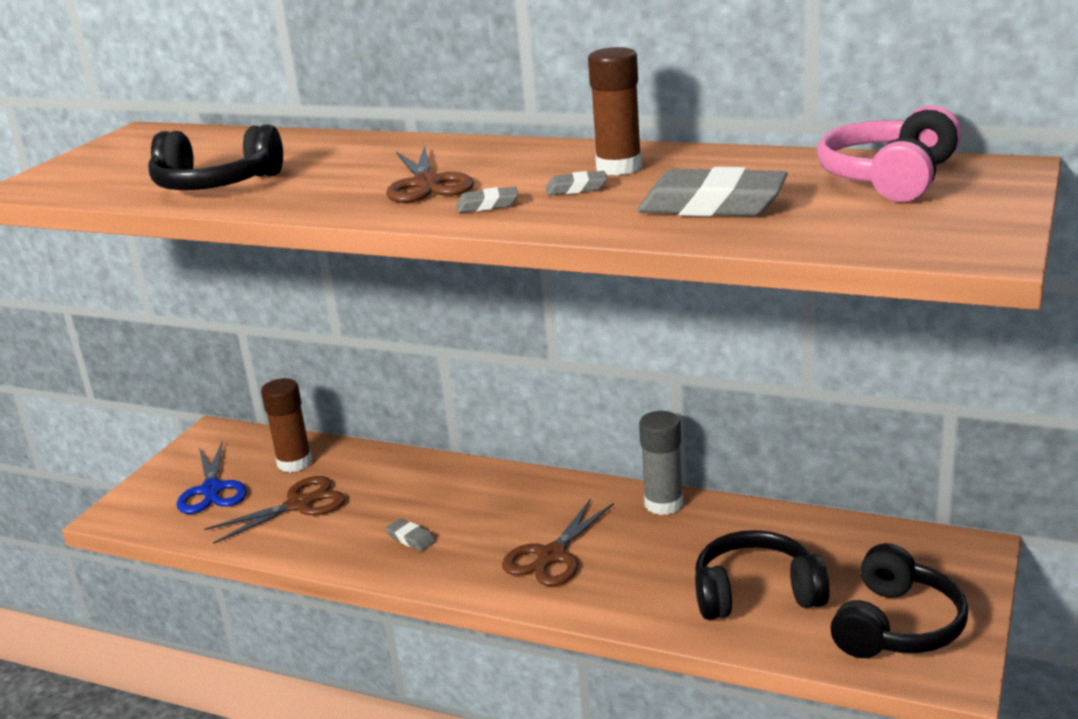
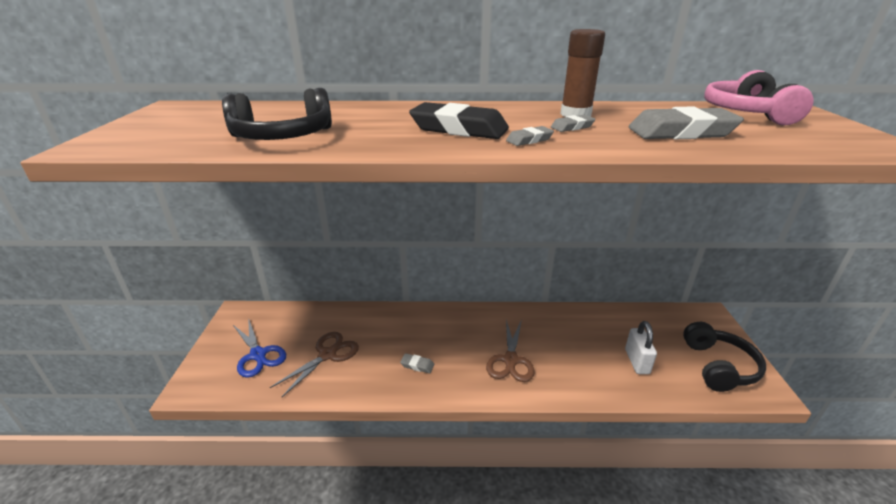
camera: 25 degrees left, 5 degrees up
brown glue stick [261,378,312,473] -> none
brown scissors [386,145,474,203] -> black eraser [409,102,509,139]
grey glue stick [639,411,683,515] -> none
black headphones [695,530,830,620] -> white padlock [625,321,657,374]

